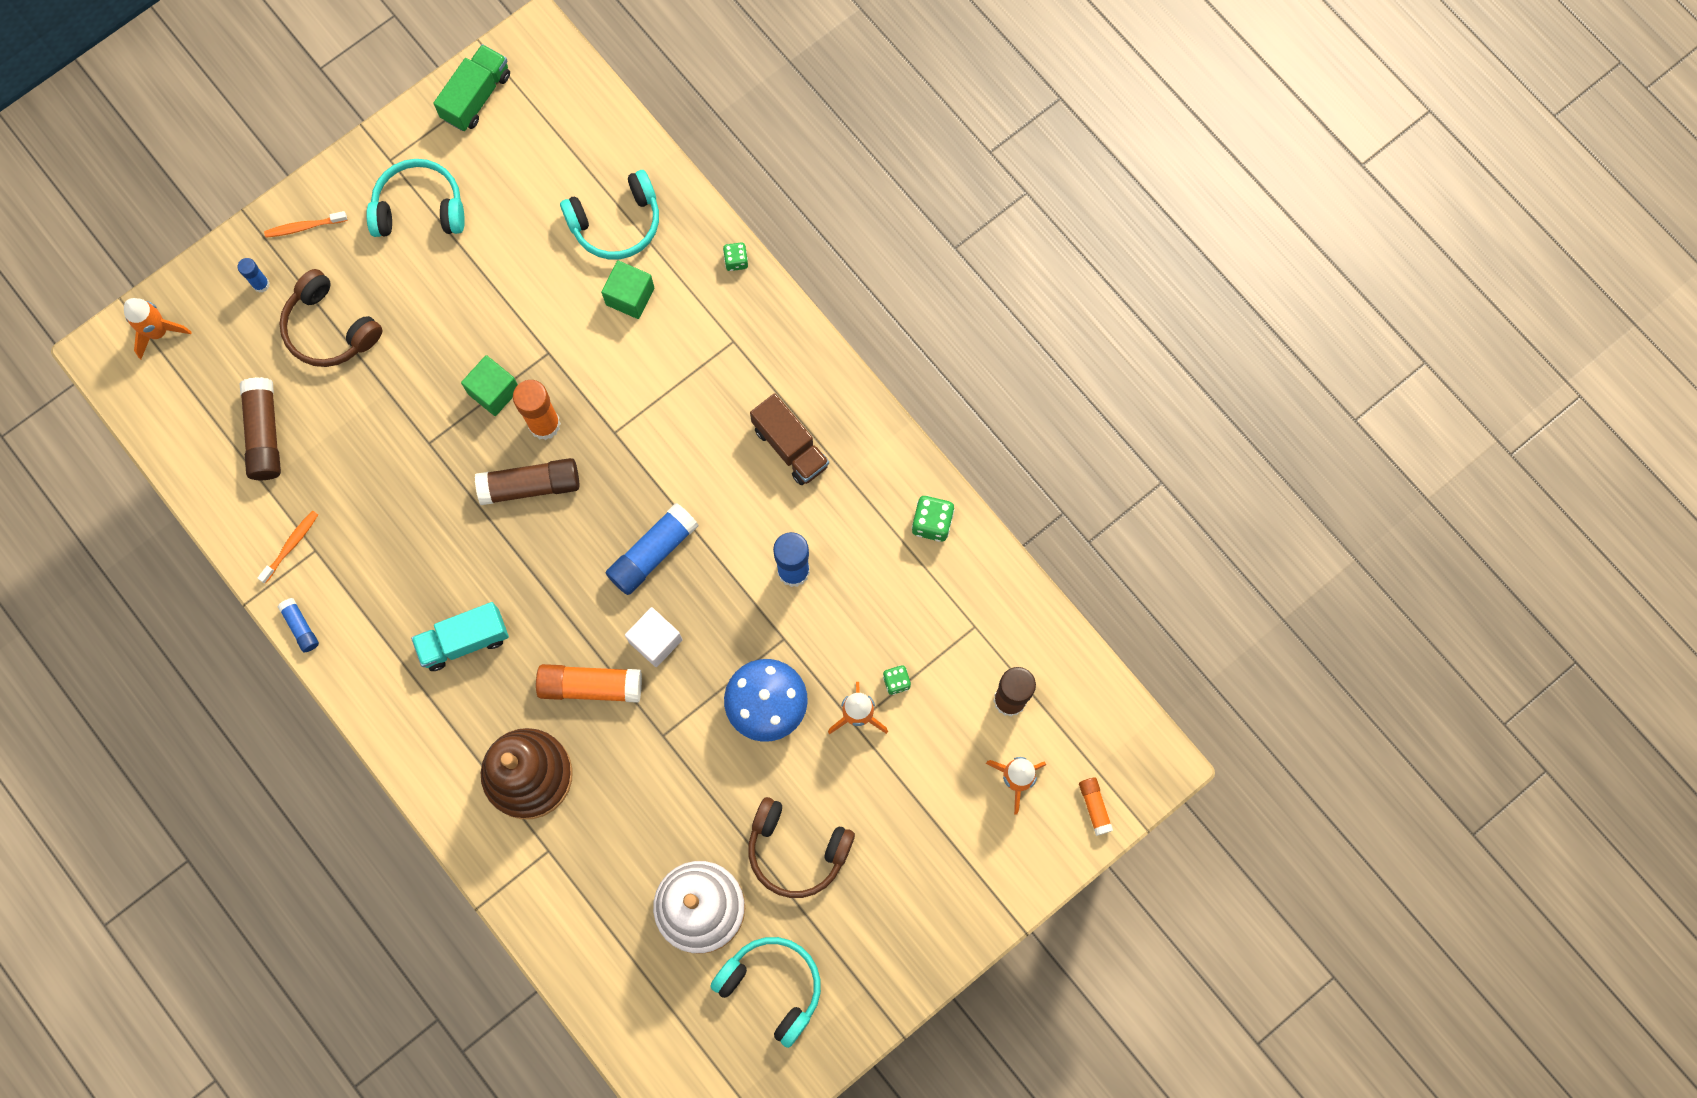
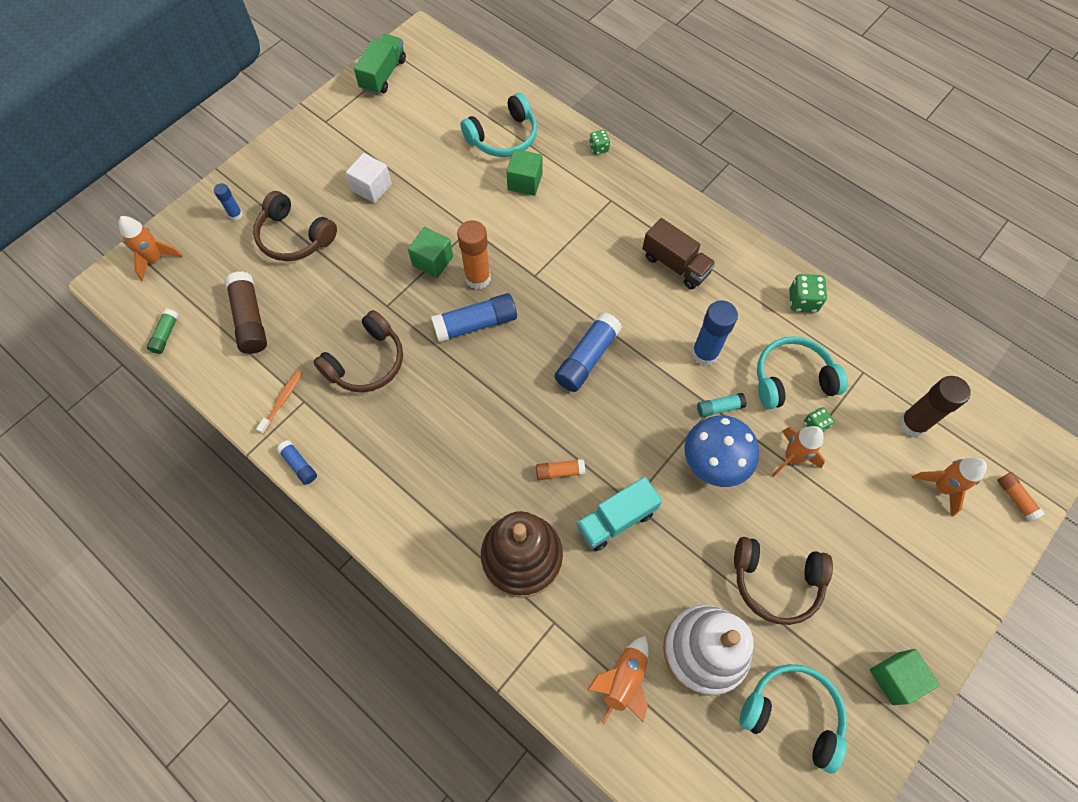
camera: 10 degrees left, 10 degrees down
orange toothbrush [264,211,348,238] -> none
turquoise headphones [366,159,465,237] -> turquoise headphones moved to [757,336,848,409]
turquoise truck [411,602,509,671] -> turquoise truck moved to [576,477,662,551]
brown glue stick [475,458,579,505] -> blue glue stick [431,293,517,342]
orange glue stick [536,664,642,703] -> orange glue stick [536,459,585,480], size x0.54
white cube [625,607,683,667] -> white cube moved to [346,153,392,203]
none -> green glue stick [147,309,179,354]
none -> brown headphones [314,310,403,392]
none -> orange rocket [587,636,649,724]
none -> turquoise glue stick [697,393,747,417]
none -> green cube [870,649,940,705]

